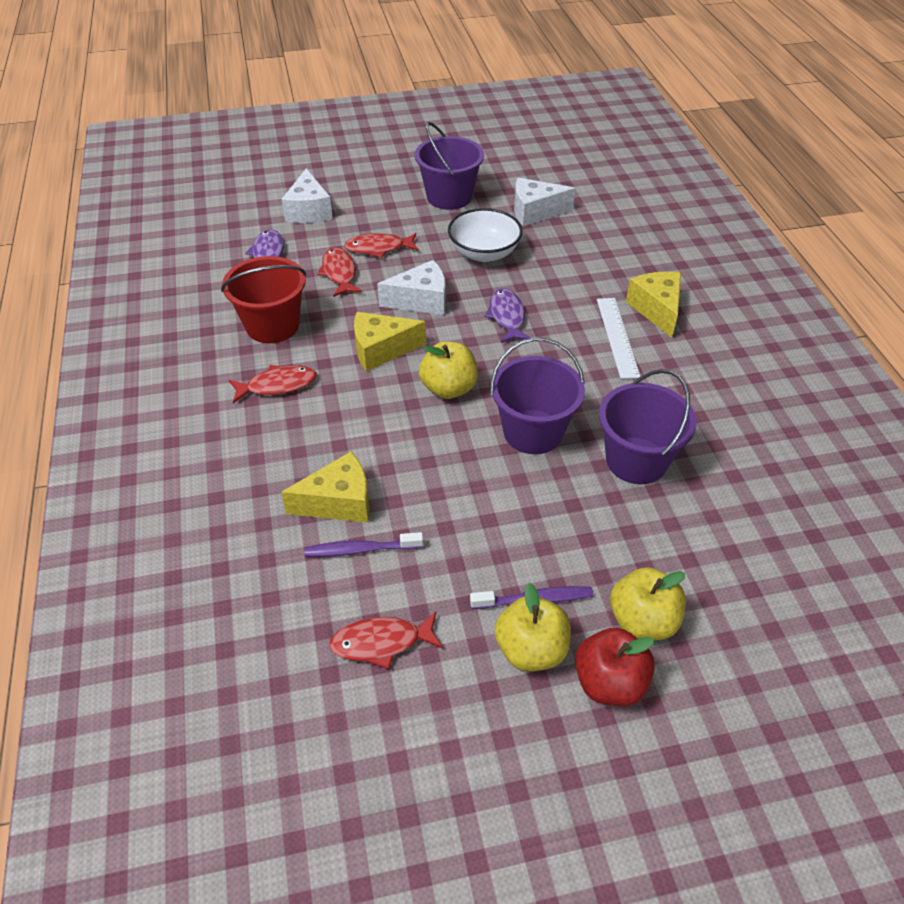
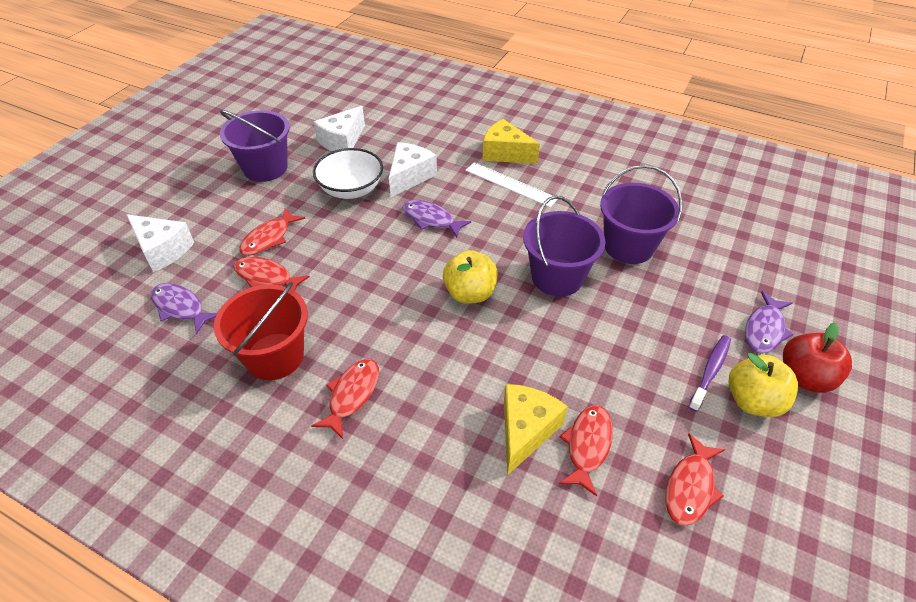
camera: 50 degrees left, 0 degrees up
purple toothbrush [304,532,423,557] -> red fish [559,405,613,496]
yellow cheese [354,312,426,372] -> none
white cheese [377,260,445,315] -> white cheese moved to [389,142,437,197]
yellow apple [610,567,686,640] -> purple fish [745,291,794,354]

